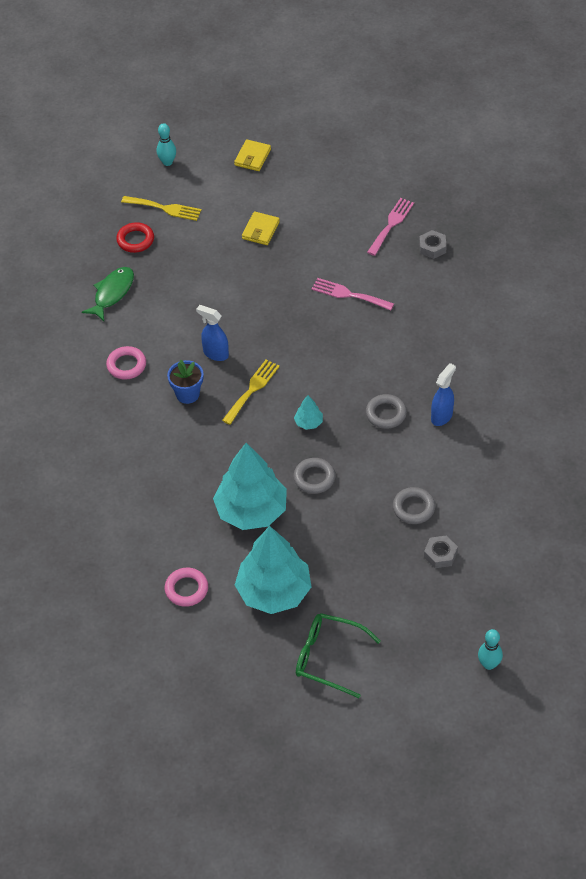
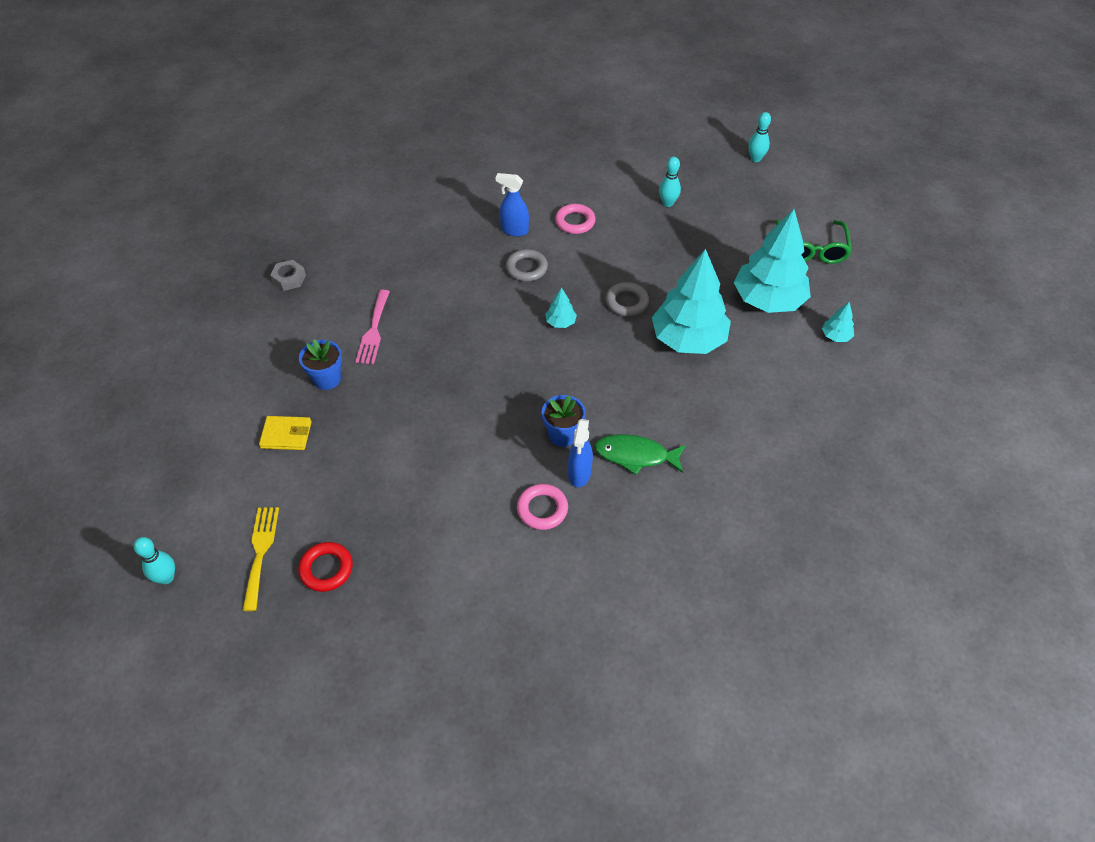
camera: 110 degrees left, 0 degrees up
green fish [82,267,134,321] -> green fish moved to [594,434,686,475]
pink ring [165,568,208,607] -> pink ring moved to [555,204,595,234]
blue spray bottle [196,305,229,361] -> blue spray bottle moved to [568,419,593,487]
yellow fork [222,360,280,425] -> none
yellow wallet [234,139,271,171] -> none
pink fork [367,198,414,256] -> none
grey ring [393,487,435,524] -> none
grey nut [424,535,458,568] -> turquoise bowling pin [659,157,681,207]
none -> blue flower pot [299,339,342,390]
none -> turquoise tree [822,302,854,342]

